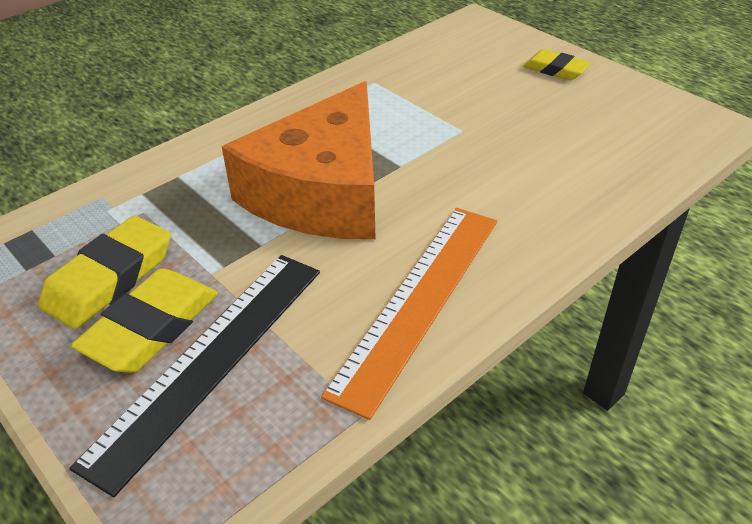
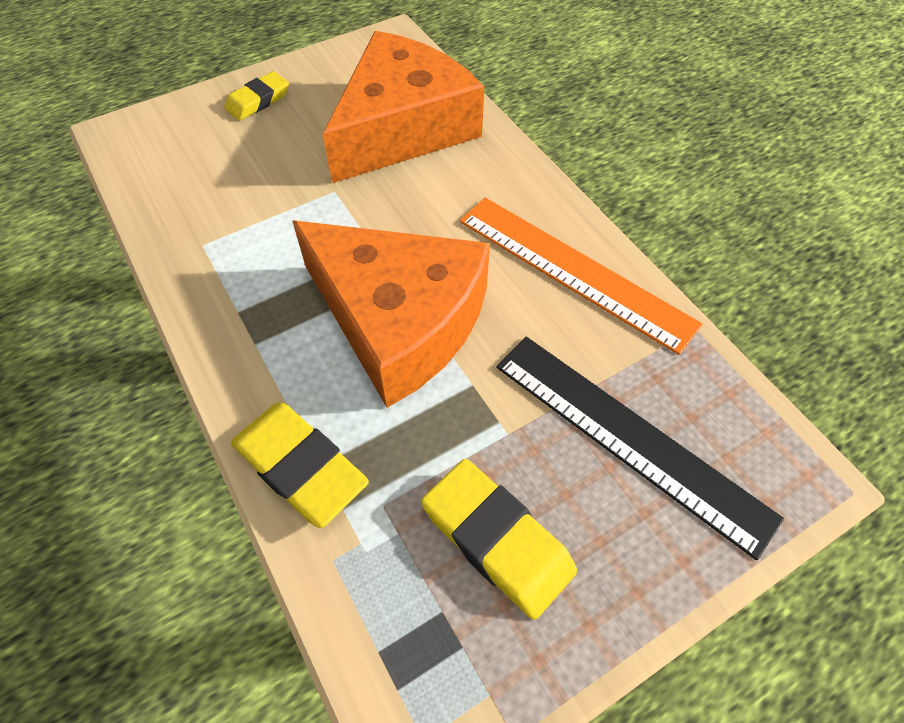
camera: 80 degrees left, 15 degrees up
yellow eraser [71,268,218,373] -> yellow eraser moved to [231,403,369,528]
none -> orange cheese [322,31,484,183]

